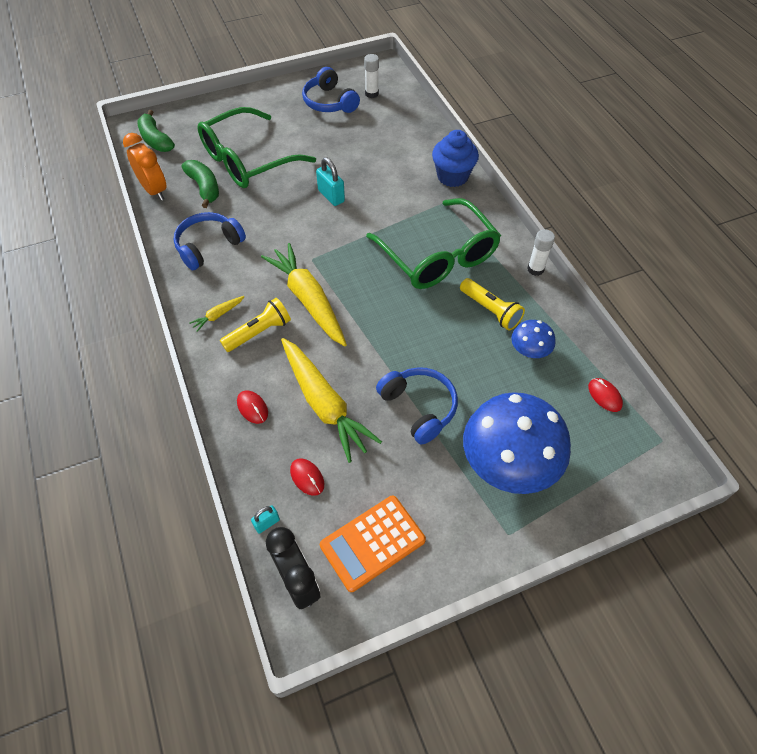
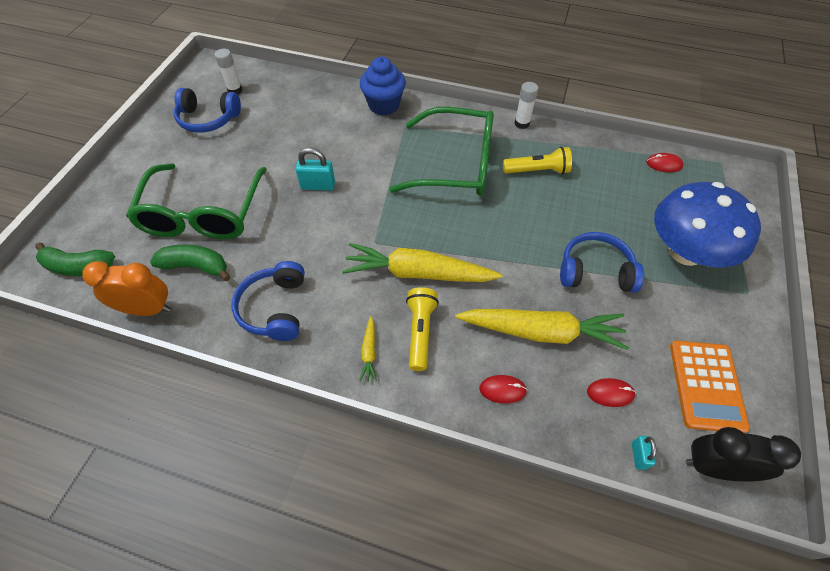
camera: 50 degrees left, 0 degrees up
blue mushroom [511,320,556,358] -> none

